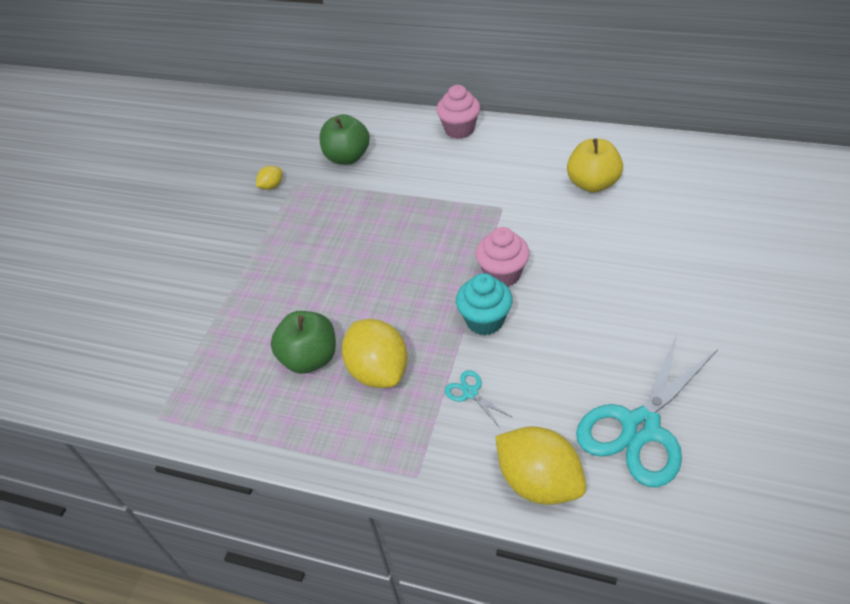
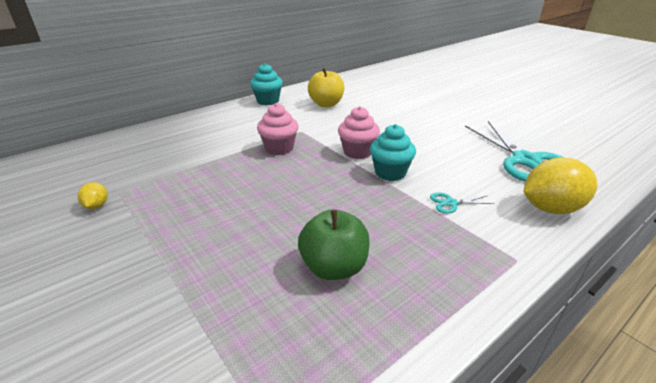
camera: 60 degrees left, 15 degrees down
green apple [320,114,370,164] -> none
yellow lemon [342,319,408,388] -> none
pink cupcake [436,85,480,139] -> pink cupcake moved to [257,103,298,155]
none -> turquoise cupcake [250,63,283,105]

